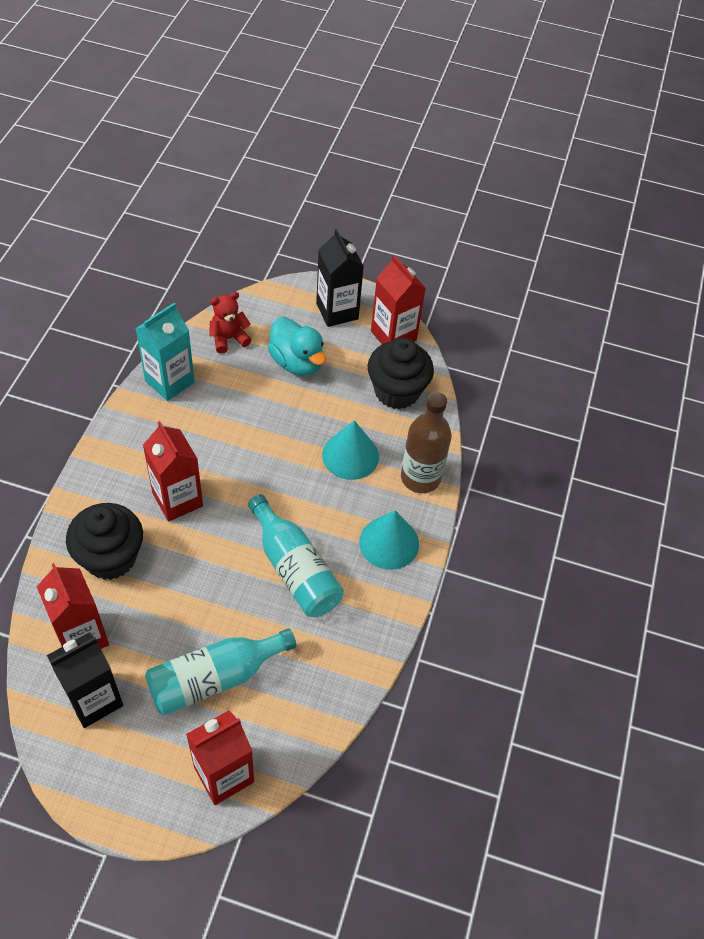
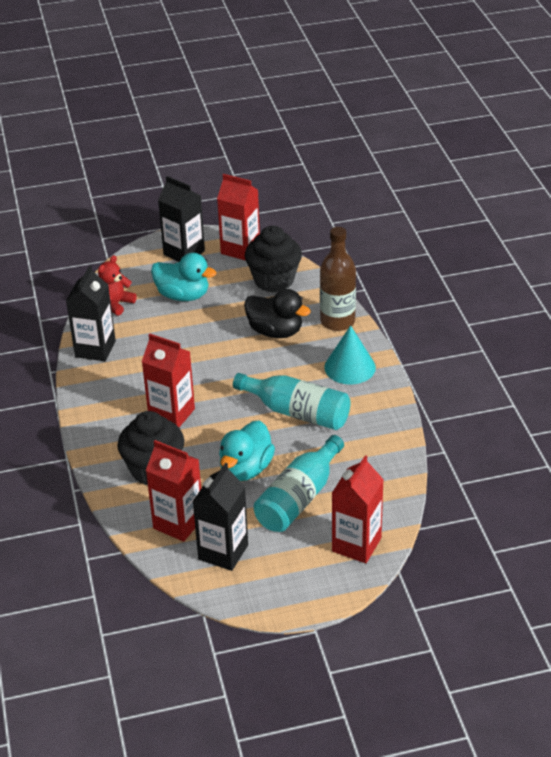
camera: 25 degrees left, 15 degrees down
turquoise carton [135,303,195,401] -> black carton [66,265,116,361]
turquoise cone [322,420,379,480] -> black duck [244,289,311,338]
none -> turquoise duck [219,420,275,481]

